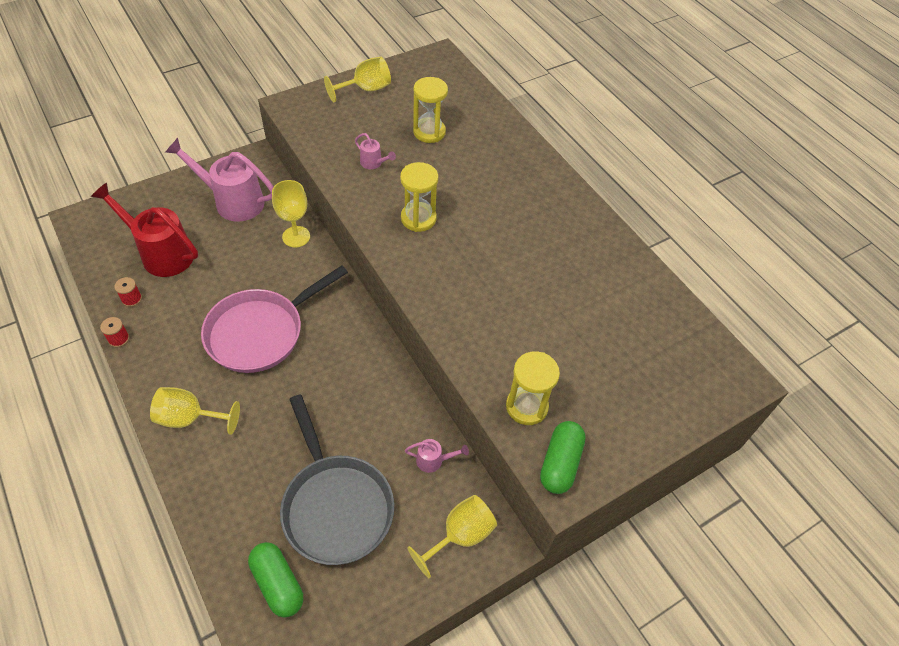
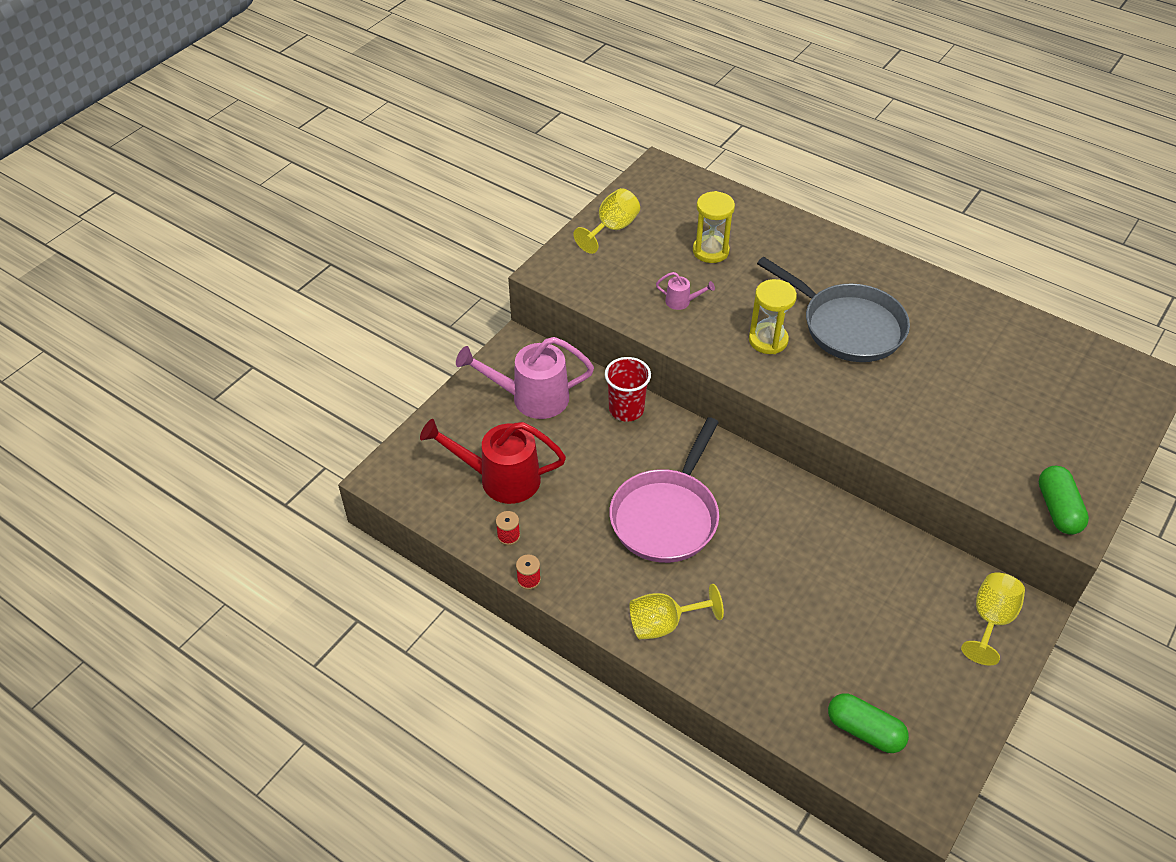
camera: 20 degrees left, 5 degrees down
yellow goblet [272,180,310,247] -> red cup [605,357,651,422]
grey pan [280,395,394,565] -> grey pan moved to [757,257,910,362]
pink watering can [405,439,469,473] -> none
yellow hourglass [506,352,560,425] -> none

